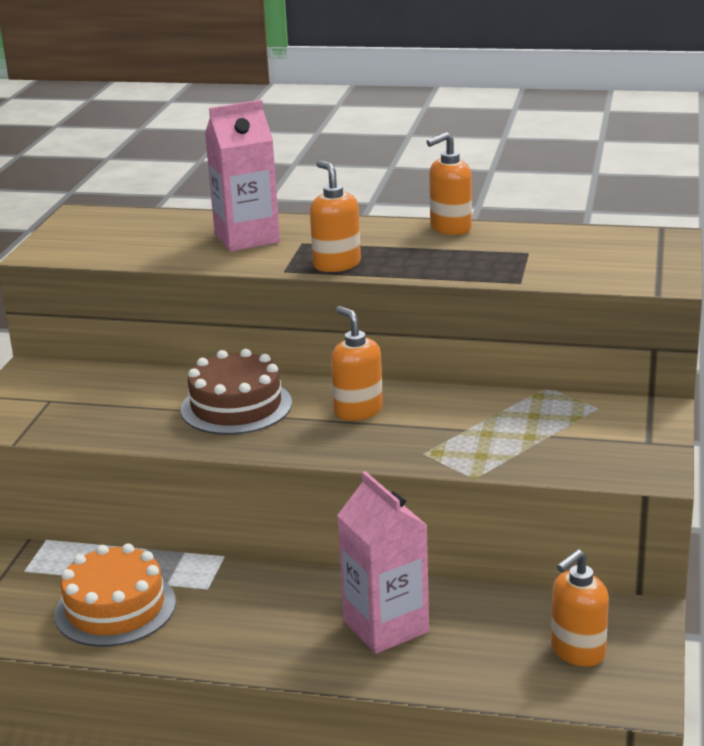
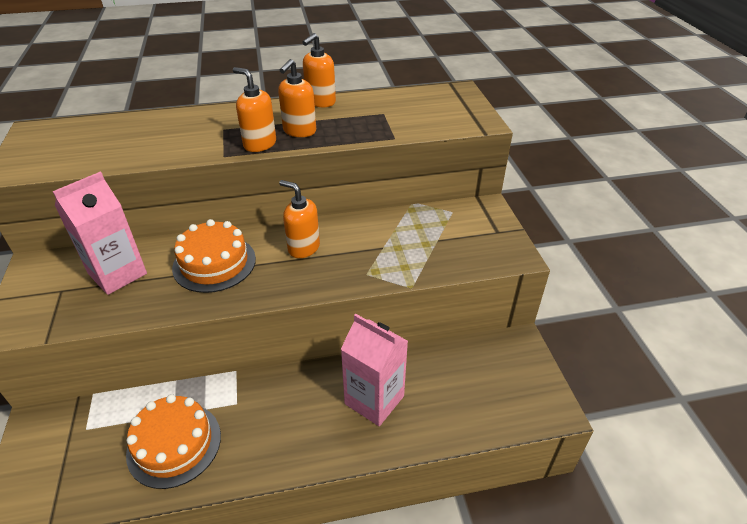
camera: 25 degrees left, 15 degrees up
brown cake [181,349,292,435] -> orange cake [172,219,256,293]
pink carton [205,100,280,252] -> pink carton moved to [53,172,147,295]
orange soap dispenser [551,549,609,667] -> orange soap dispenser moved to [278,59,316,137]

